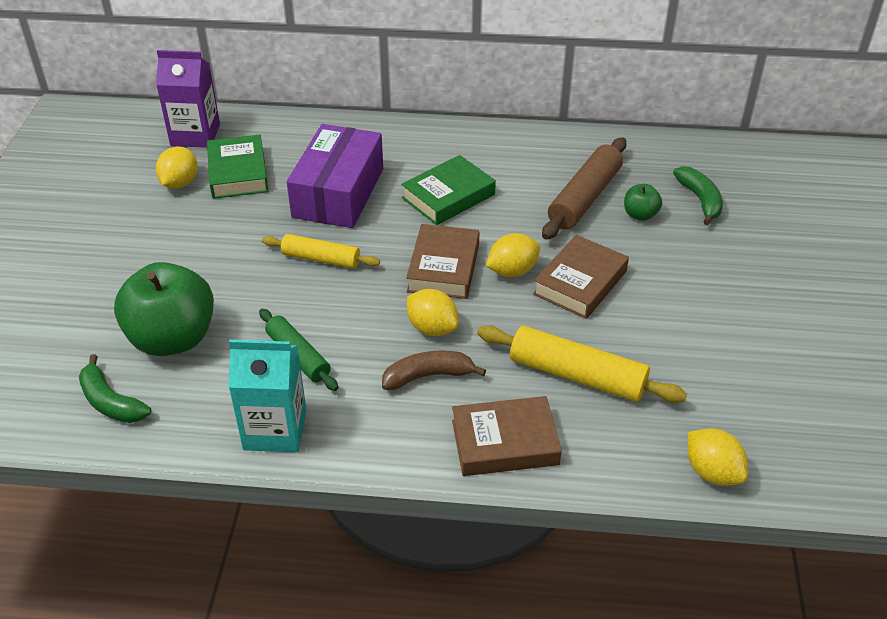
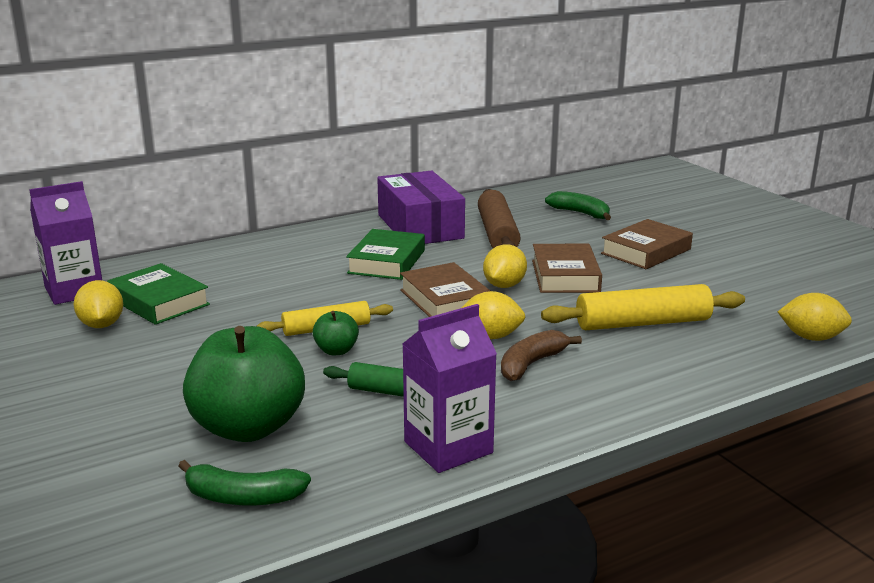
camera: 35 degrees left, 20 degrees down
turquoise carton [229,340,307,452] -> purple carton [403,304,497,473]
purple box [287,124,383,228] -> purple box moved to [377,171,465,244]
brown book [452,396,562,476] -> brown book moved to [601,219,693,269]
green apple [624,184,662,221] -> green apple moved to [313,311,359,355]

